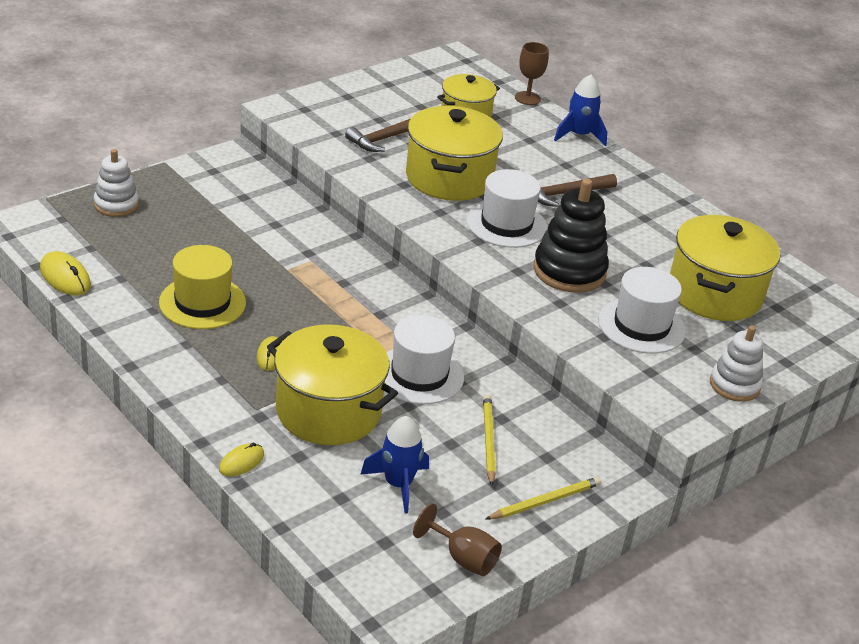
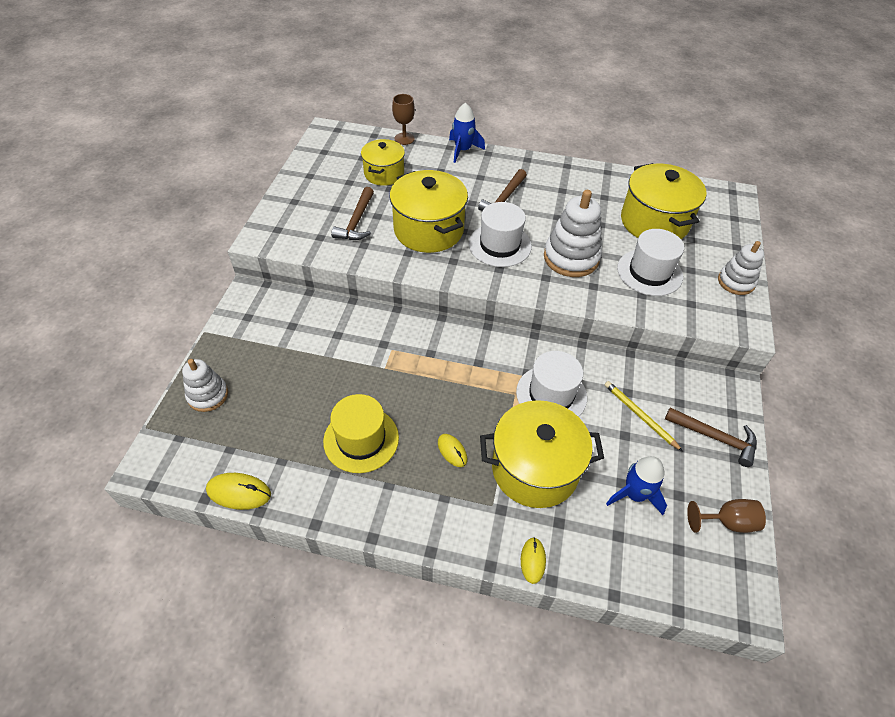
camera: 35 degrees left, 15 degrees up
yellow pencil [486,477,601,520] -> brown hammer [665,407,757,467]
black stacking toy [533,179,609,293] -> white stacking toy [544,190,602,277]

